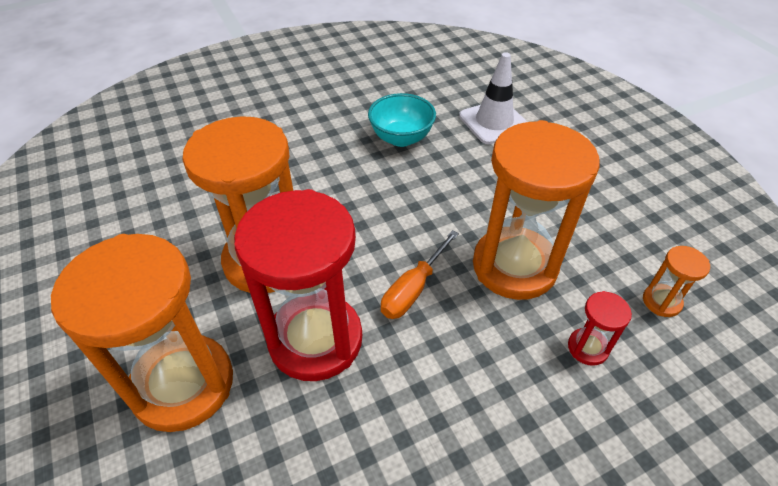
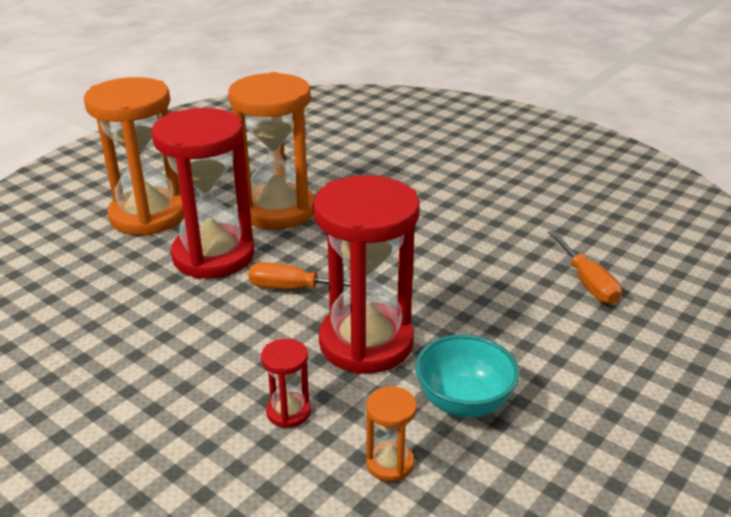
camera: 65 degrees right, 15 degrees down
turquoise bowl [368,93,436,147] -> turquoise bowl moved to [415,334,519,418]
white traffic cone [459,52,527,144] -> orange screwdriver [548,231,622,304]
orange hourglass [473,120,600,300] -> red hourglass [313,175,420,374]

